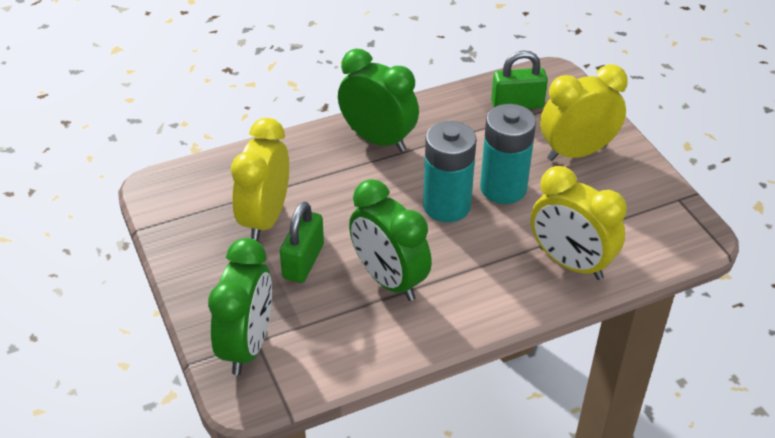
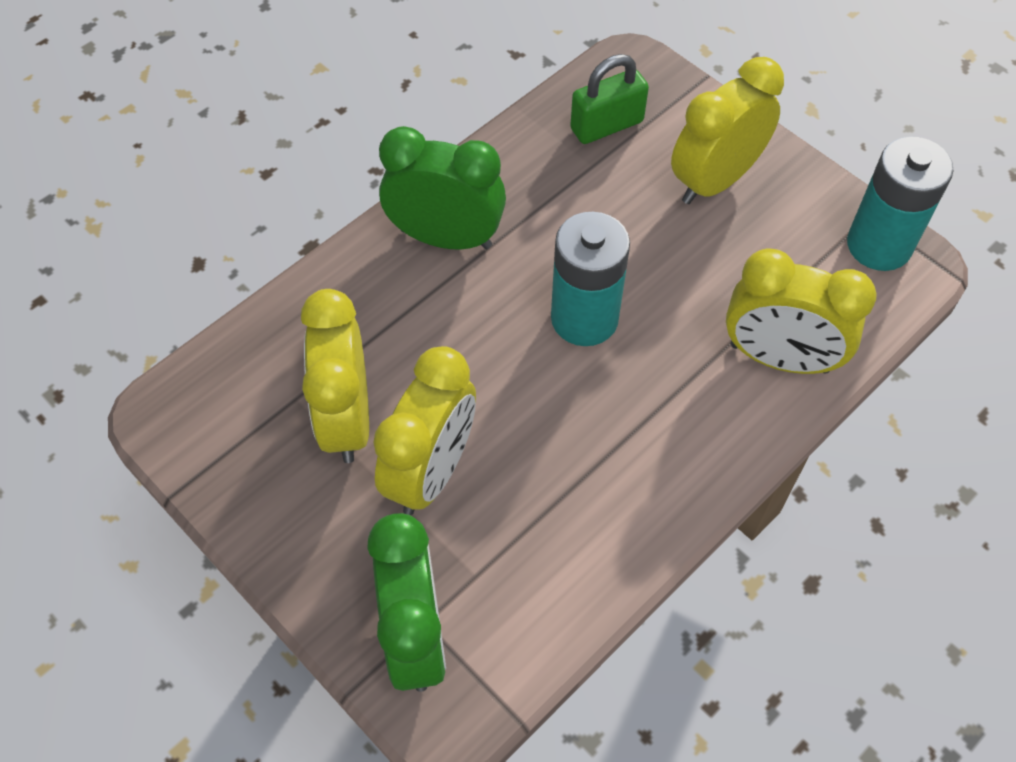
camera: 20 degrees left, 15 degrees up
green padlock [280,202,324,283] -> yellow clock [373,346,476,515]
green clock [349,179,432,301] -> none
turquoise battery [480,104,536,204] -> turquoise battery moved to [847,136,953,271]

